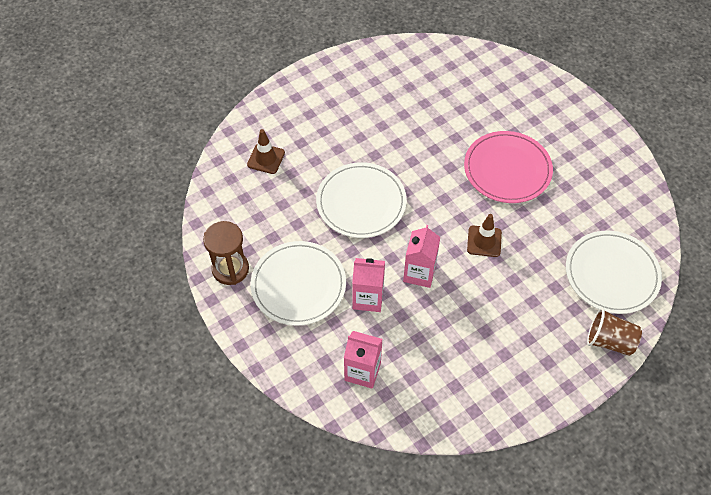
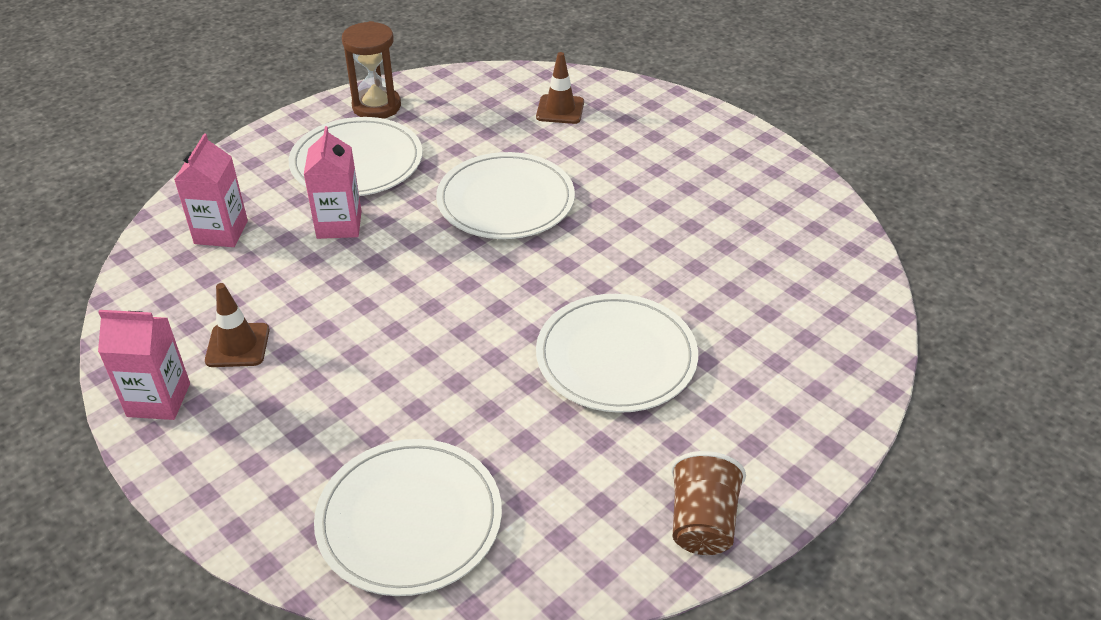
camera: 80 degrees right, 15 degrees down
pink carton [403,225,440,288] -> pink carton moved to [98,310,190,420]
pink plate [464,131,553,203] -> white plate [536,294,698,413]
brown traffic cone [467,214,502,257] -> brown traffic cone moved to [205,283,270,367]
brown cup [587,308,642,356] -> brown cup moved to [671,451,746,555]

